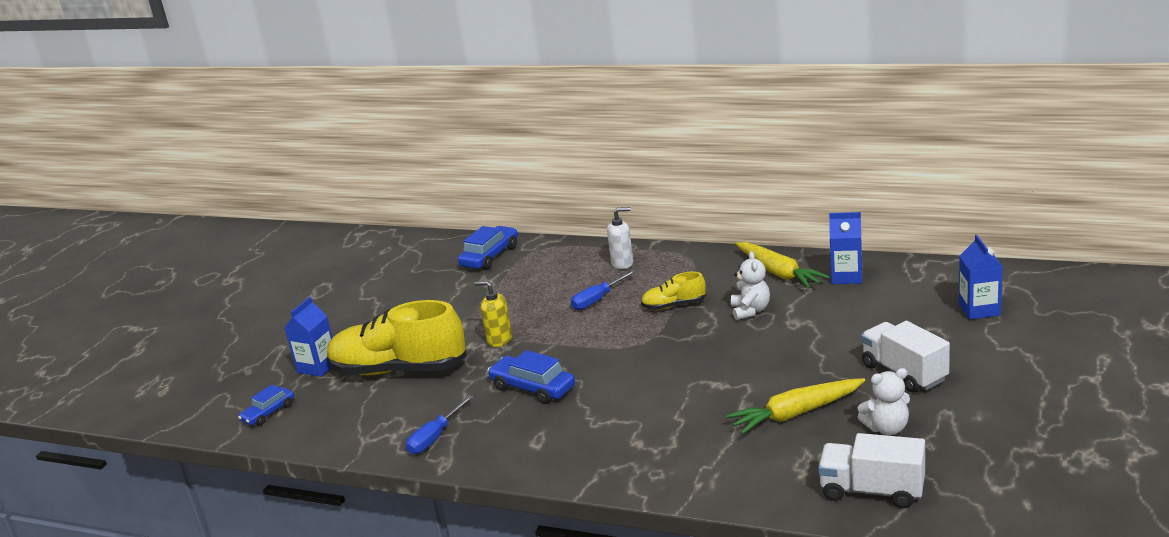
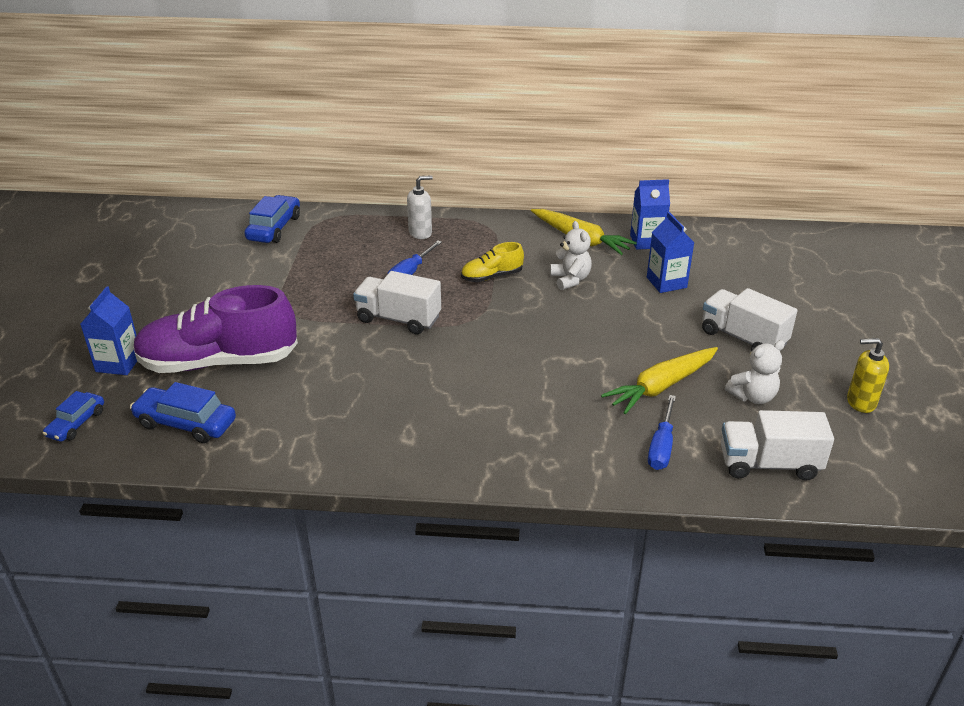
camera: 20 degrees left, 10 degrees up
yellow shoe [327,300,467,375] -> purple shoe [133,285,298,373]
blue screwdriver [406,395,473,454] -> blue screwdriver moved to [648,395,676,470]
yellow soap dispenser [474,281,512,347] -> yellow soap dispenser moved to [847,338,889,413]
blue car [487,350,575,404] -> blue car moved to [130,382,236,443]
blue carton [959,235,1003,320] -> blue carton moved to [647,212,695,293]
none -> white truck [353,271,441,334]

